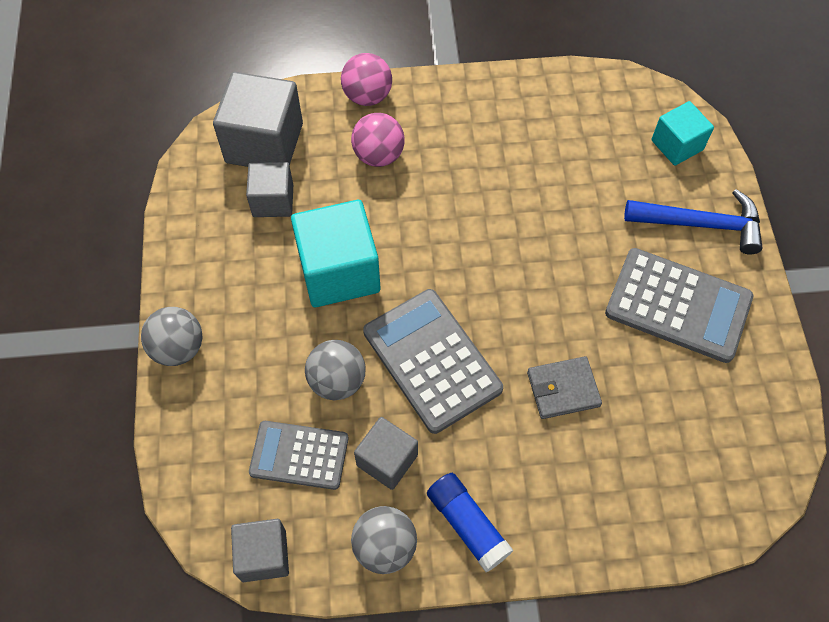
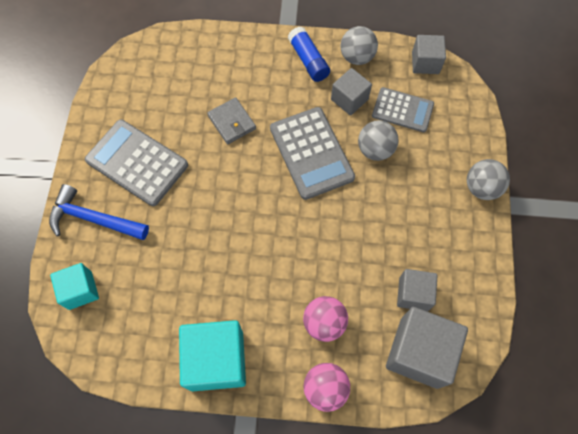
camera: 170 degrees left, 5 degrees up
turquoise cube [291,200,380,307] -> turquoise cube moved to [179,320,246,391]
grey wallet [527,356,602,419] -> grey wallet turned 60 degrees clockwise [207,97,256,144]

